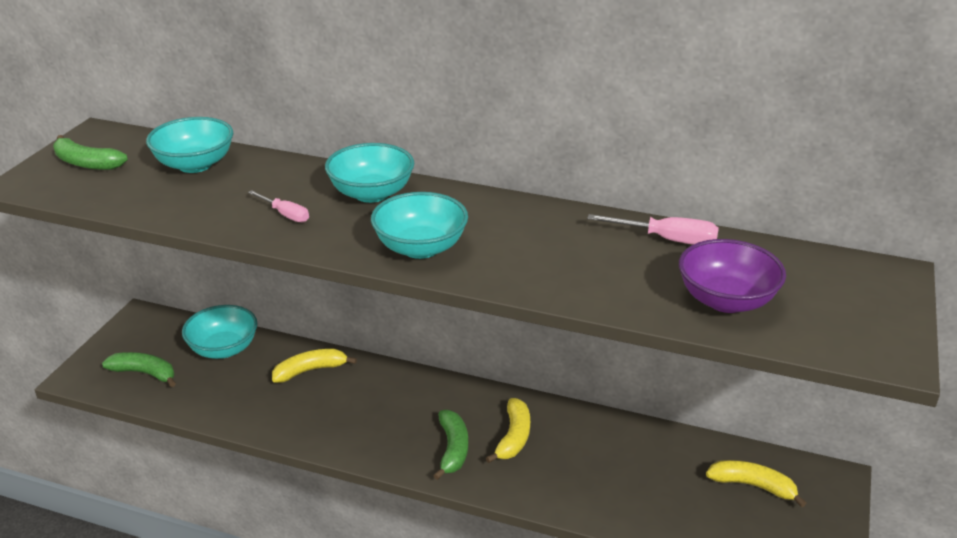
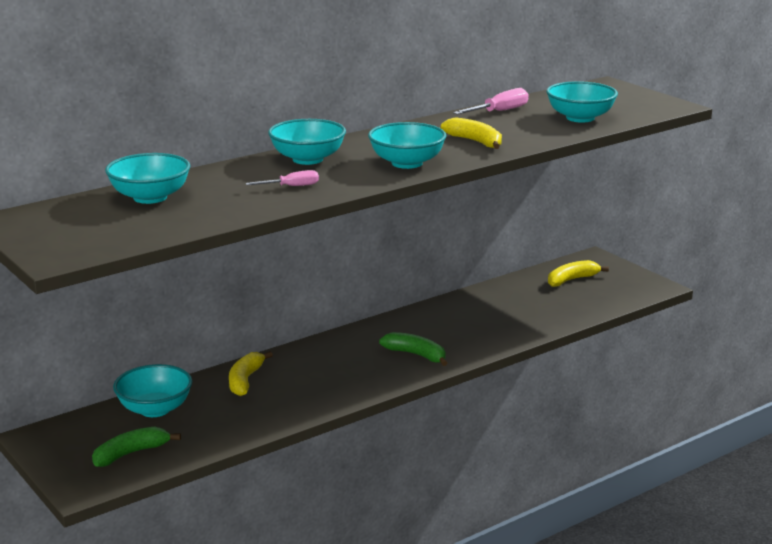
camera: 55 degrees left, 10 degrees down
green banana [53,135,128,170] -> none
yellow banana [486,398,530,463] -> yellow banana moved to [441,117,502,149]
purple bowl [679,239,786,313] -> turquoise bowl [546,81,618,123]

